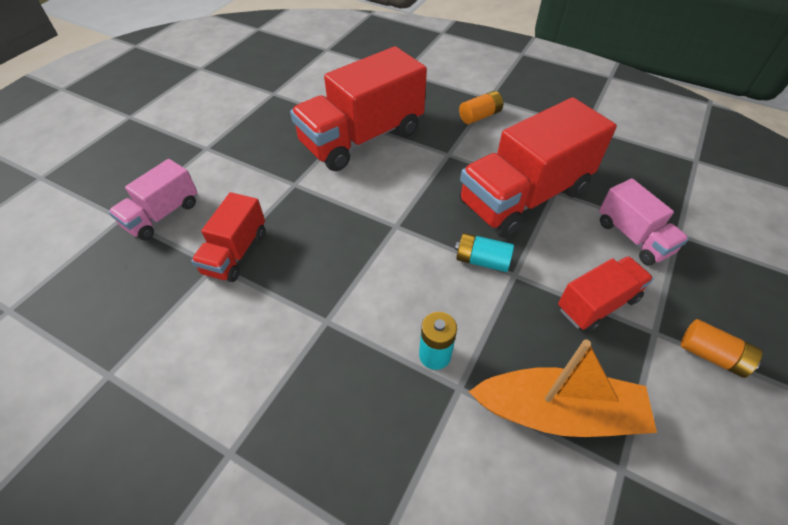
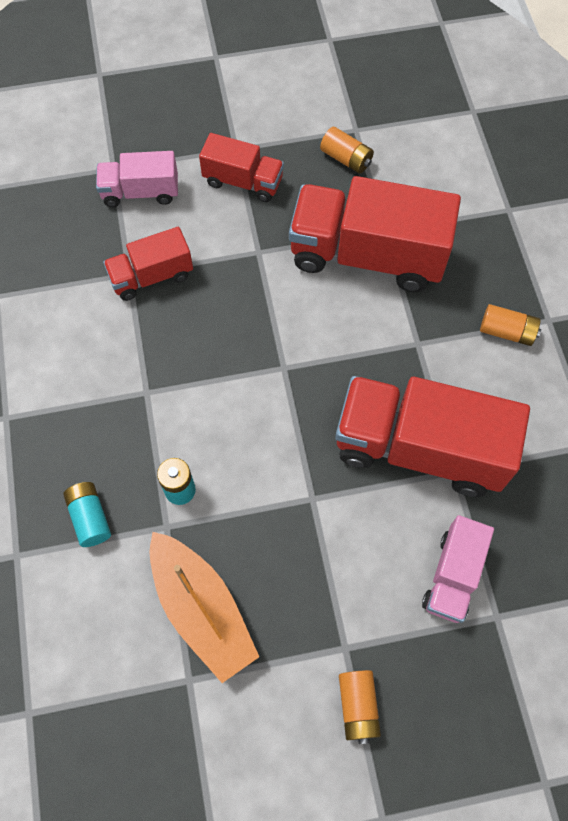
camera: 50 degrees right, 15 degrees up
turquoise battery [455,233,514,272] -> turquoise battery moved to [63,482,111,547]
red truck [558,256,654,332] -> red truck moved to [199,133,284,202]
none -> orange battery [320,127,374,174]

